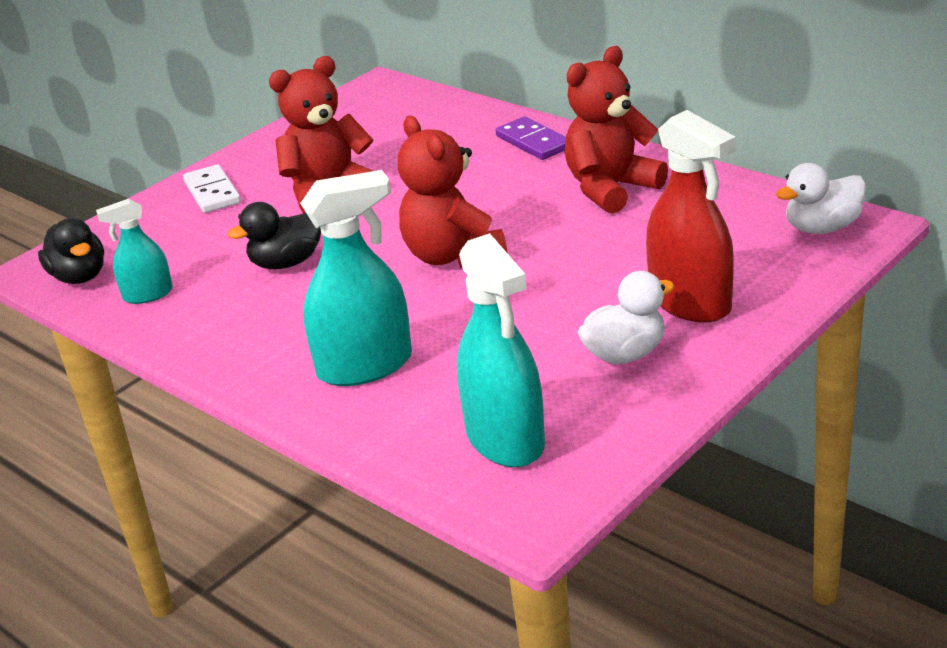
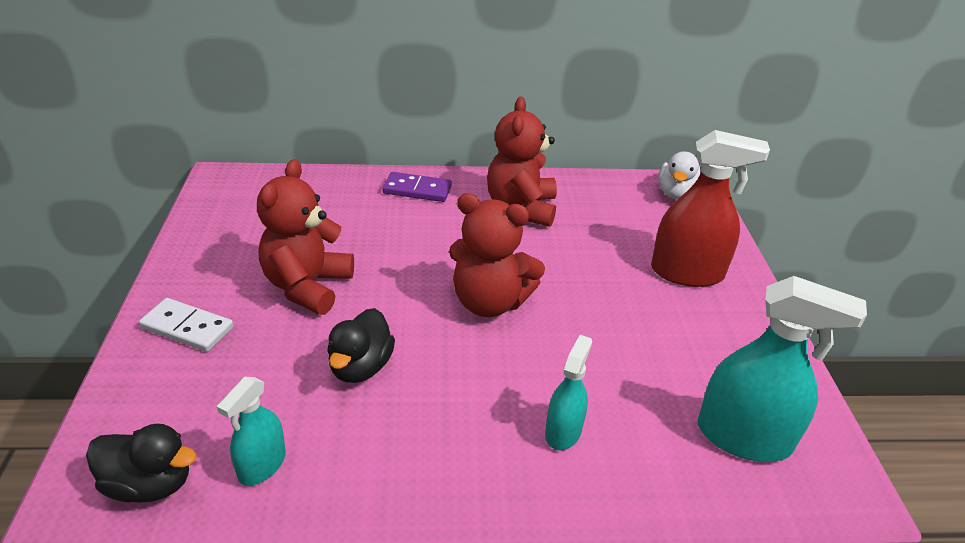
camera: 50 degrees left, 5 degrees up
turquoise spray bottle [300,170,412,386] -> turquoise spray bottle [545,335,592,450], size x0.57
white duck [578,271,674,364] -> none

